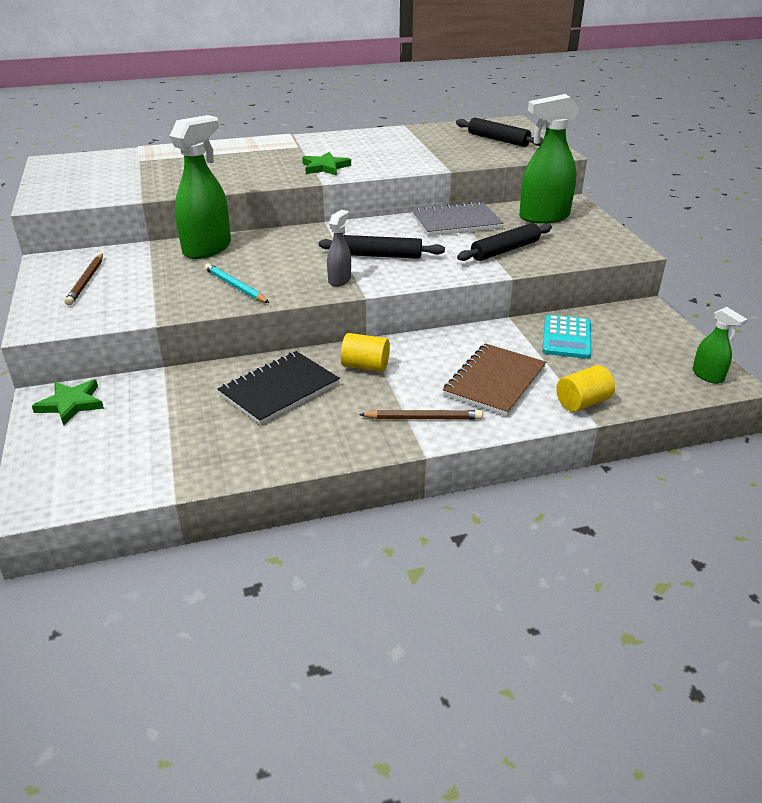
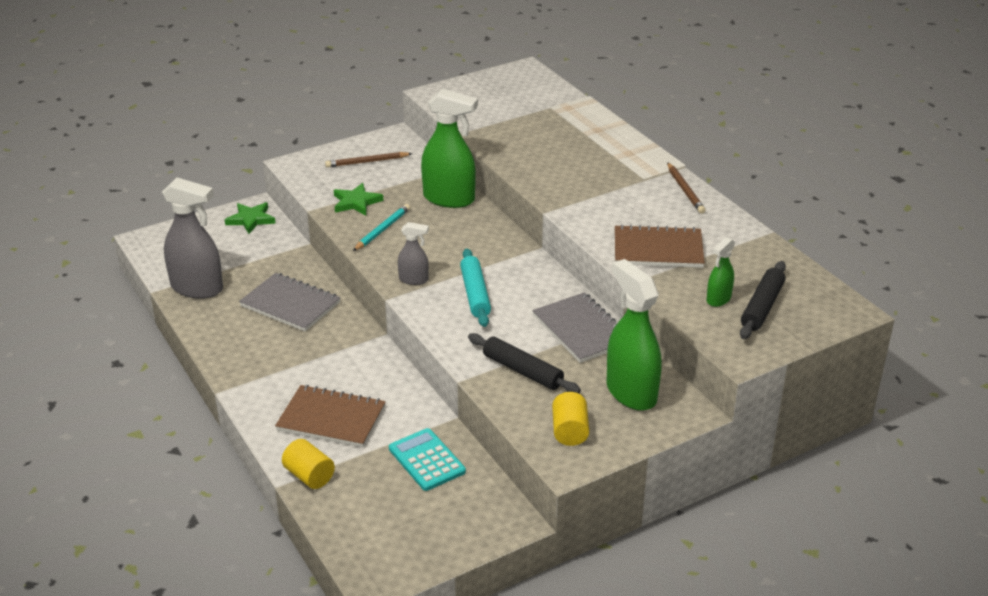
camera: 75 degrees right, 0 degrees up
black notebook [218,351,340,425] -> grey notebook [239,273,341,332]
green star [302,152,351,176] -> green star moved to [334,183,384,215]
black rolling pin [319,235,445,259] -> turquoise rolling pin [460,248,491,327]
yellow cylinder [341,333,390,372] -> yellow cylinder moved to [552,392,589,446]
brown pencil [359,410,483,420] -> brown pencil moved to [667,162,706,214]
turquoise calculator [542,315,591,359] -> turquoise calculator turned 60 degrees clockwise [389,428,466,491]
green spray bottle [692,307,747,384] -> green spray bottle moved to [707,237,735,307]
none -> grey spray bottle [162,178,223,299]
none -> brown notebook [615,224,705,268]

